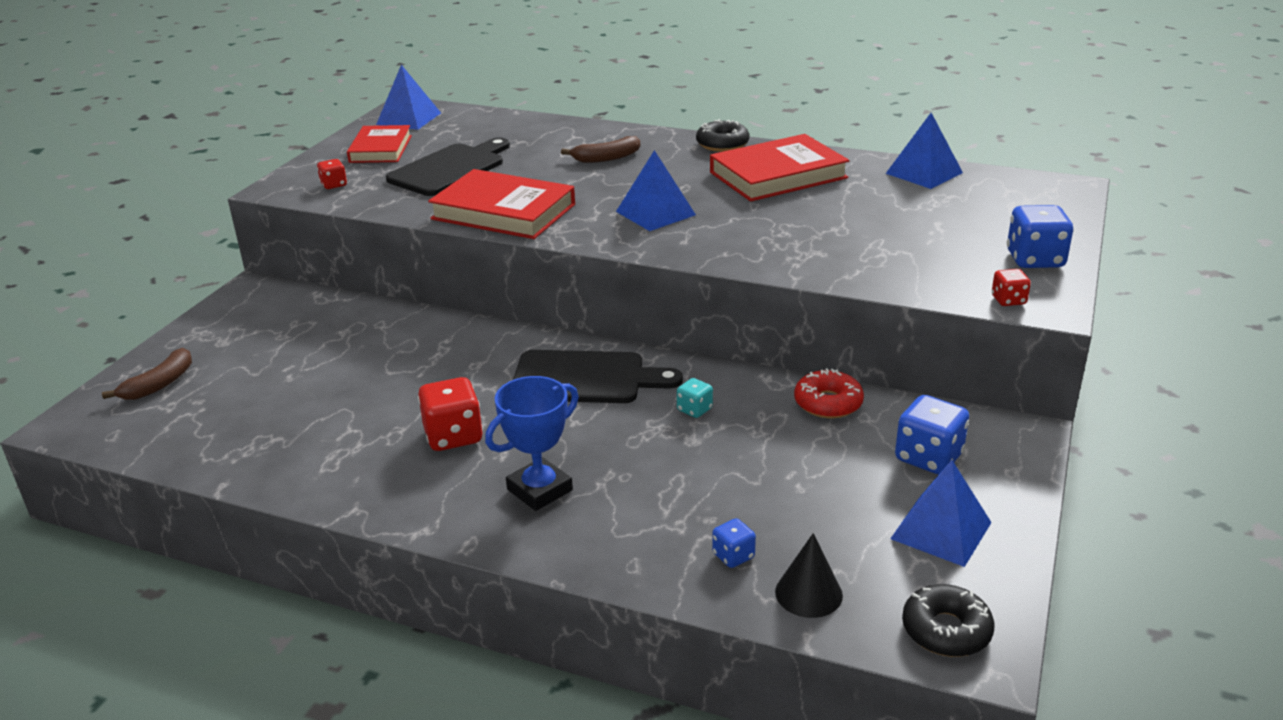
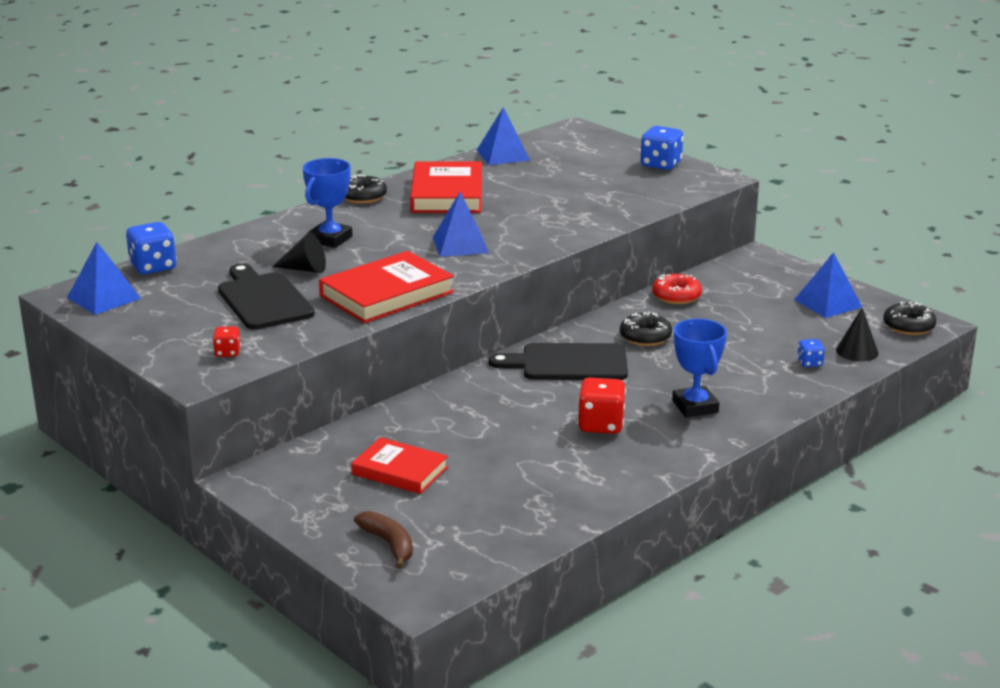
camera: 65 degrees left, 5 degrees down
red book [347,125,412,163] -> red book moved to [351,437,448,494]
black cutting board [513,350,683,403] -> black cutting board turned 120 degrees counterclockwise [489,343,628,380]
brown banana [561,136,640,163] -> blue trophy [303,158,352,248]
turquoise dice [677,378,713,418] -> black donut [620,312,672,346]
blue dice [895,395,969,474] -> blue dice moved to [126,222,177,274]
red dice [992,269,1031,306] -> none
none -> black cone [272,233,326,273]

